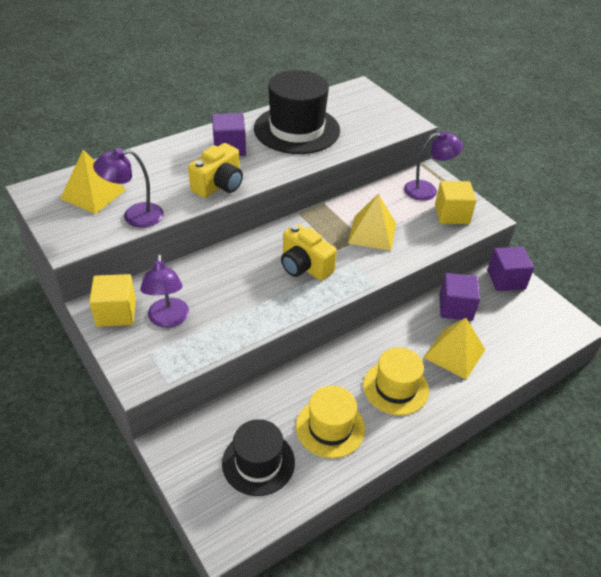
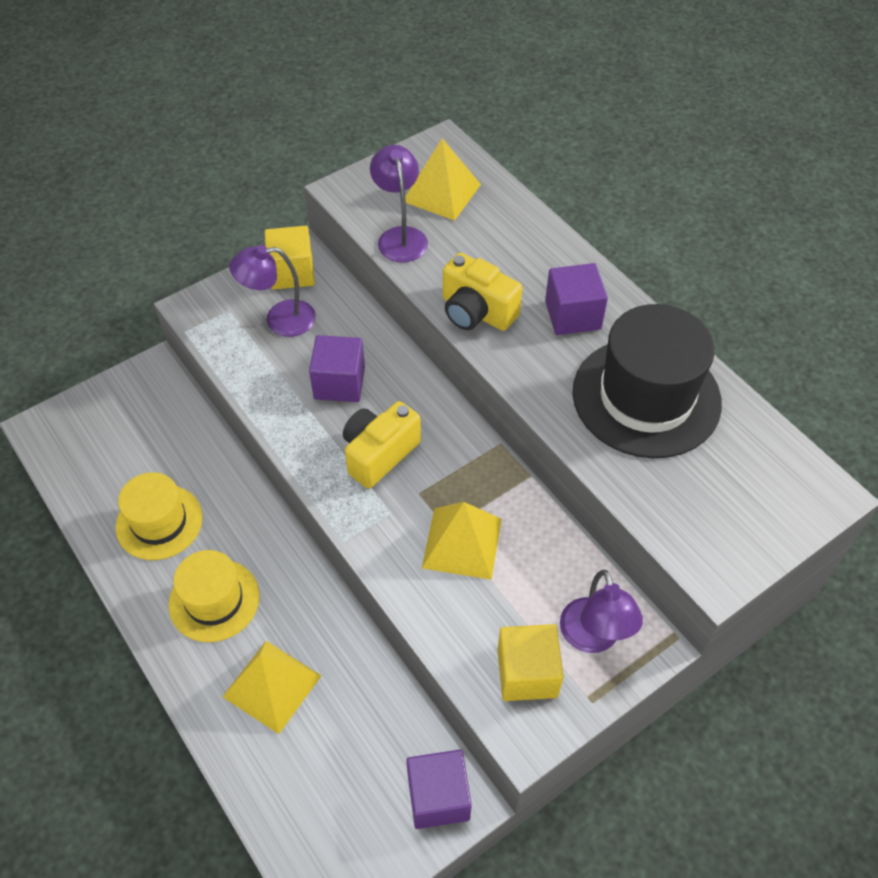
camera: 90 degrees right, 10 degrees up
black hat [222,419,295,496] -> none
purple cube [440,273,480,321] -> purple cube moved to [309,335,365,402]

